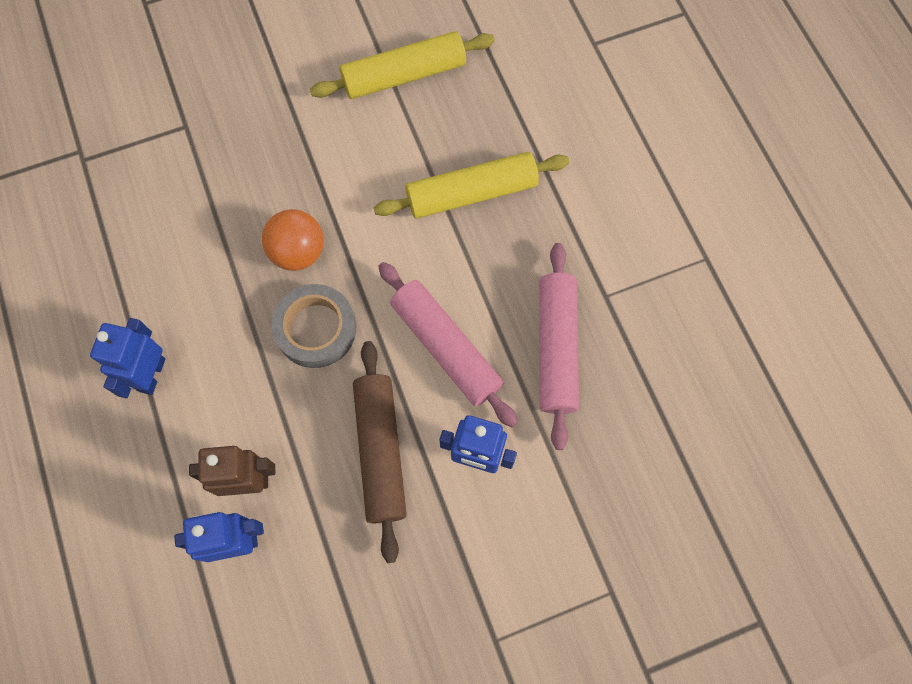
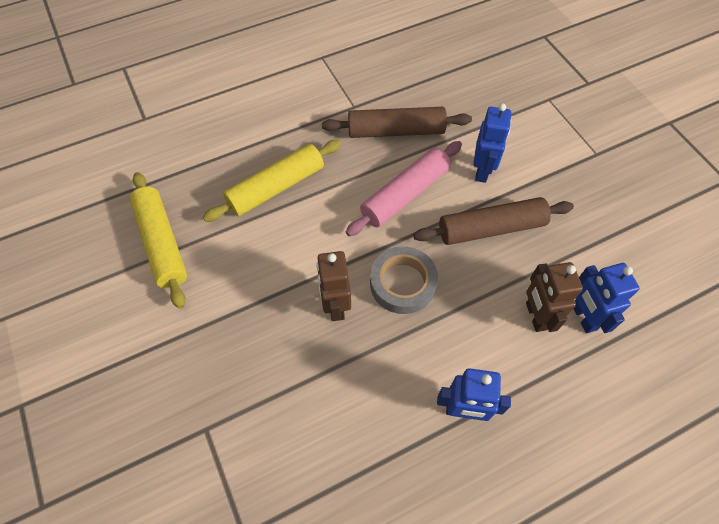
camera: 95 degrees left, 10 degrees down
orange ball [262,209,324,271] -> brown robot [316,251,351,321]
yellow rolling pin [373,152,569,219] -> yellow rolling pin turned 75 degrees clockwise [203,140,341,222]
pink rolling pin [540,243,579,450] -> brown rolling pin [322,107,472,138]

